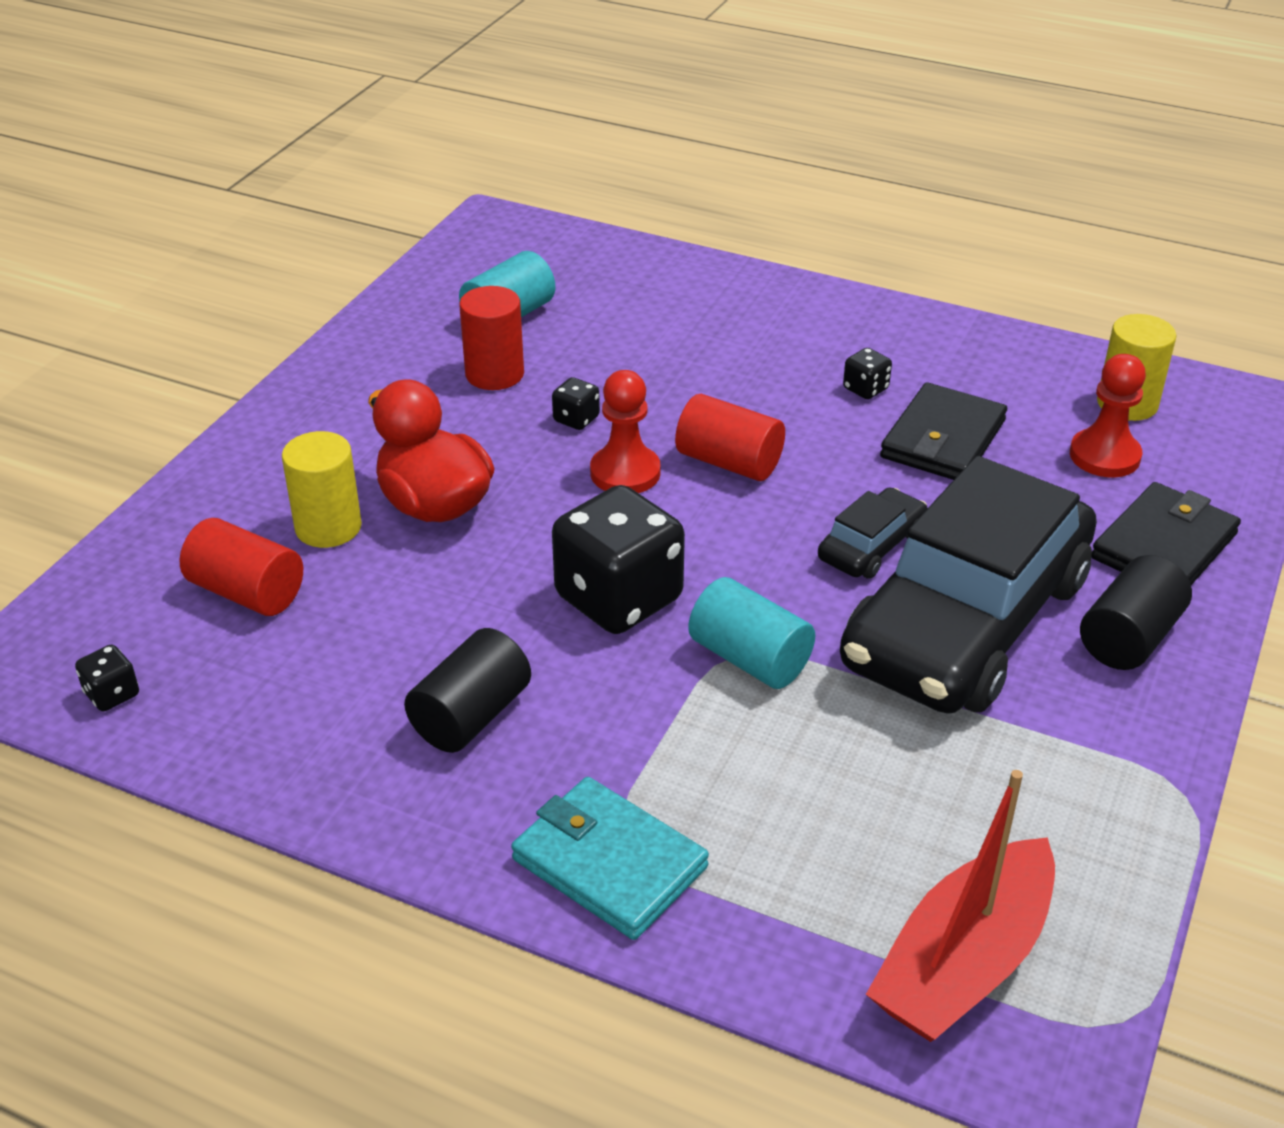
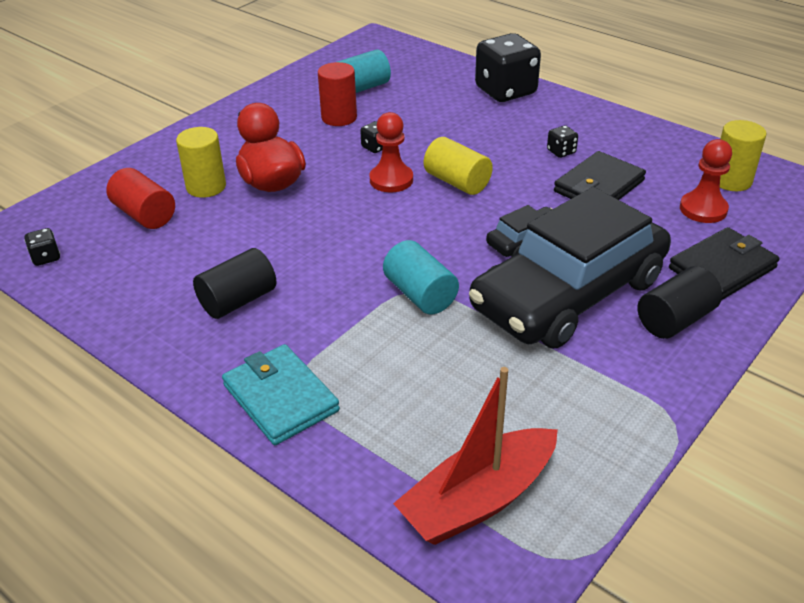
camera: 15 degrees right, 0 degrees up
black dice [552,485,685,634] -> black dice moved to [475,33,541,102]
red cylinder [675,394,785,481] -> yellow cylinder [424,137,493,195]

